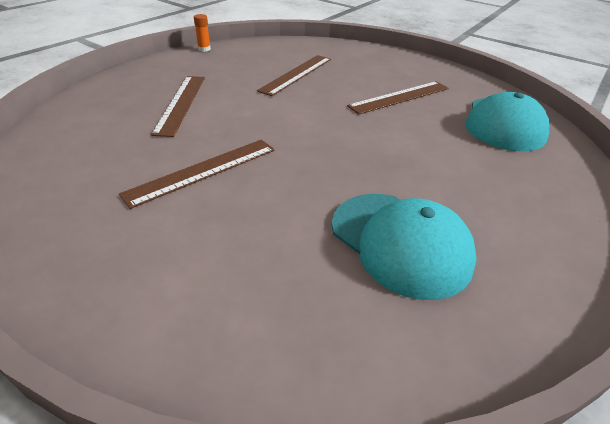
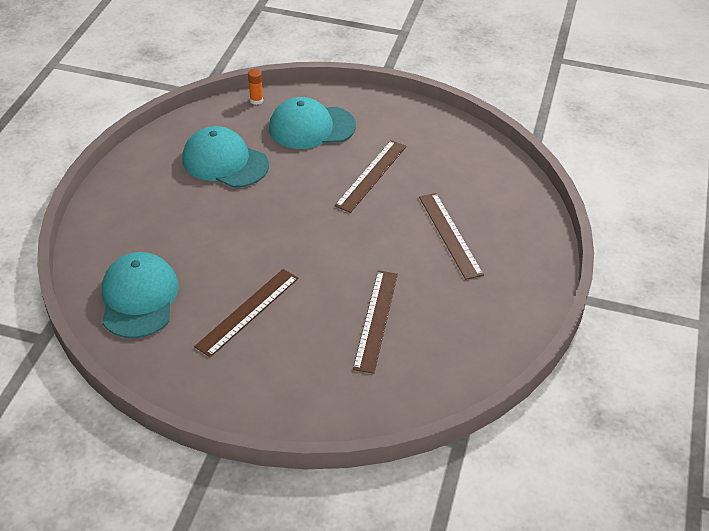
camera: 160 degrees right, 5 degrees up
orange glue stick [194,14,211,52] -> orange glue stick moved to [248,69,263,105]
none -> turquoise cap [269,97,356,149]

